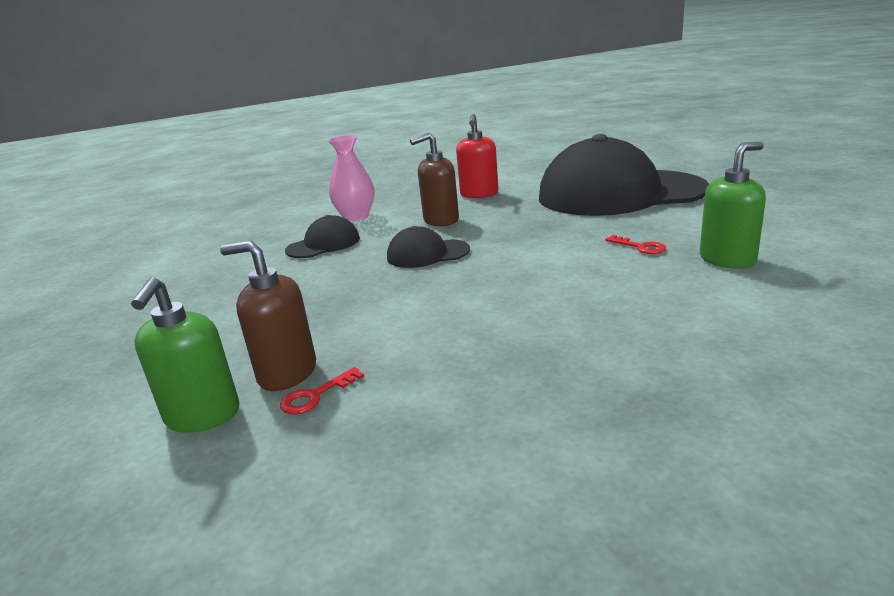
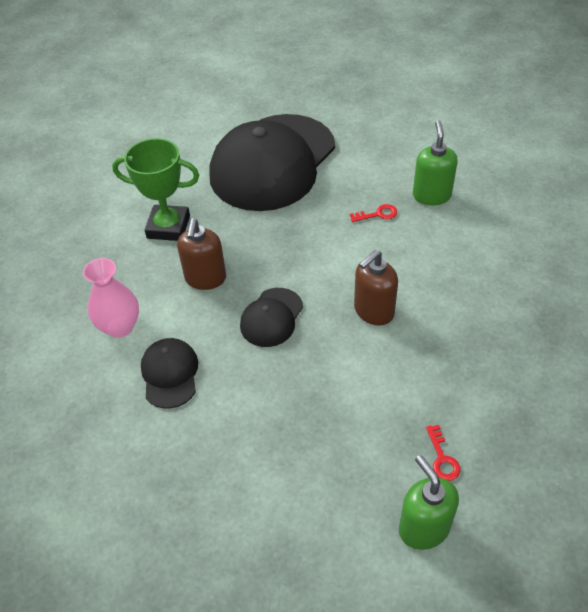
camera: 60 degrees left, 25 degrees up
green soap dispenser [131,277,239,432] -> green soap dispenser turned 150 degrees counterclockwise [399,455,459,550]
brown soap dispenser [220,241,316,391] -> brown soap dispenser moved to [354,250,398,325]
red soap dispenser [456,114,499,198] -> green trophy [112,138,199,241]

